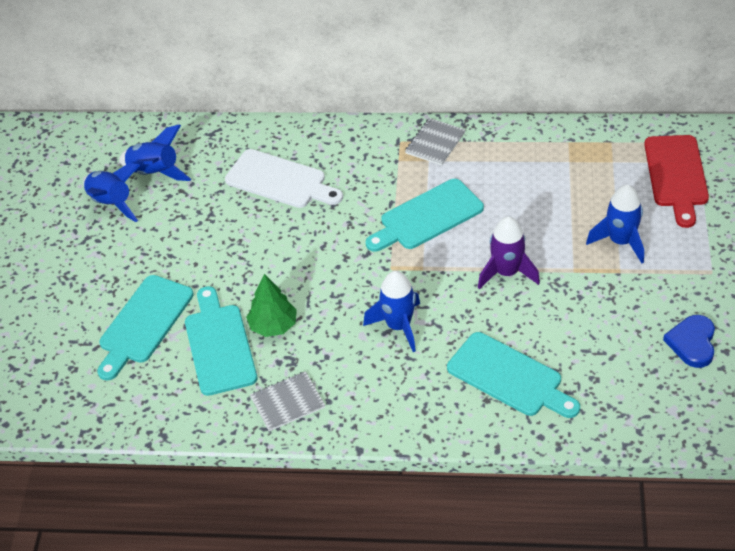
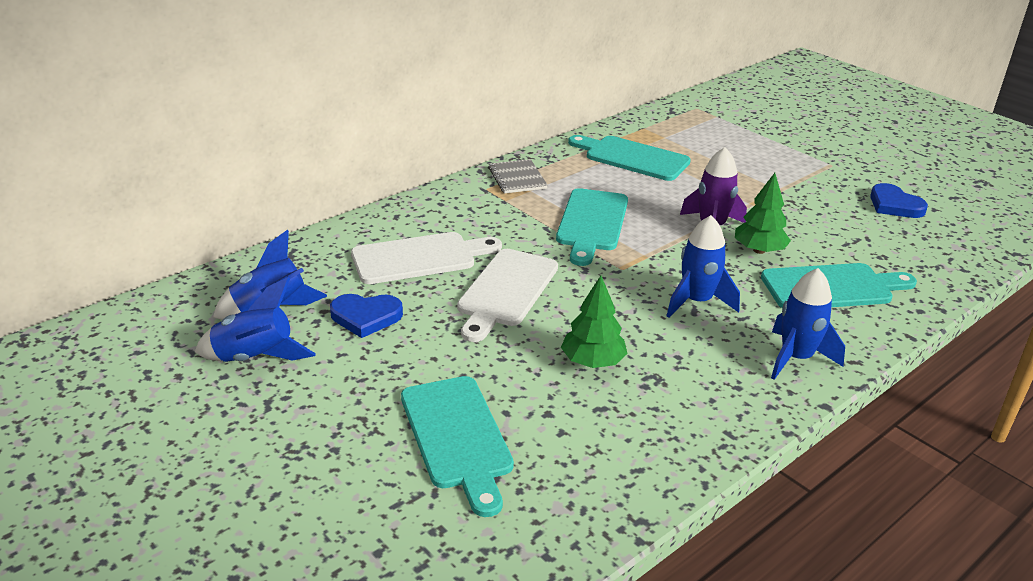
camera: 50 degrees left, 15 degrees down
turquoise cutting board [185,286,257,396] -> turquoise cutting board moved to [568,135,691,181]
grey notebook [250,371,325,431] -> none
blue rocket [586,185,644,263] -> blue rocket moved to [771,268,845,380]
red cutting board [644,135,709,228] -> none
none -> blue heart [330,294,403,338]
none -> white cutting board [457,249,558,342]
none -> green tree [735,173,791,254]

